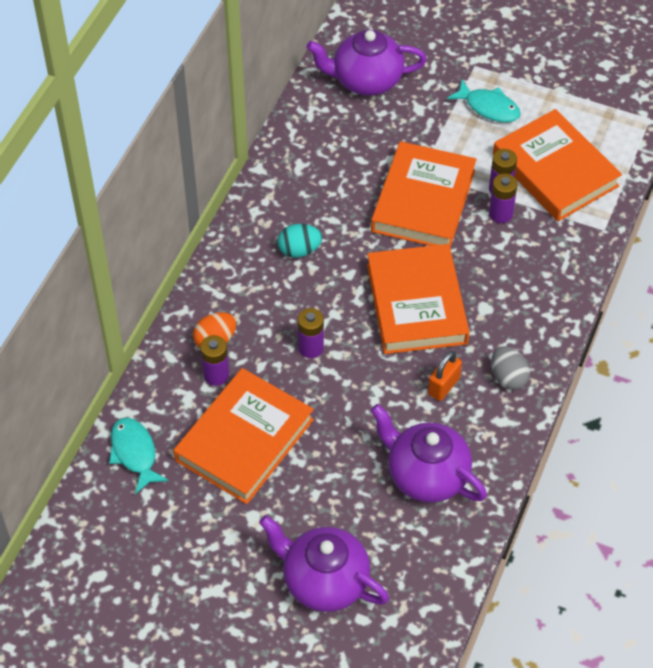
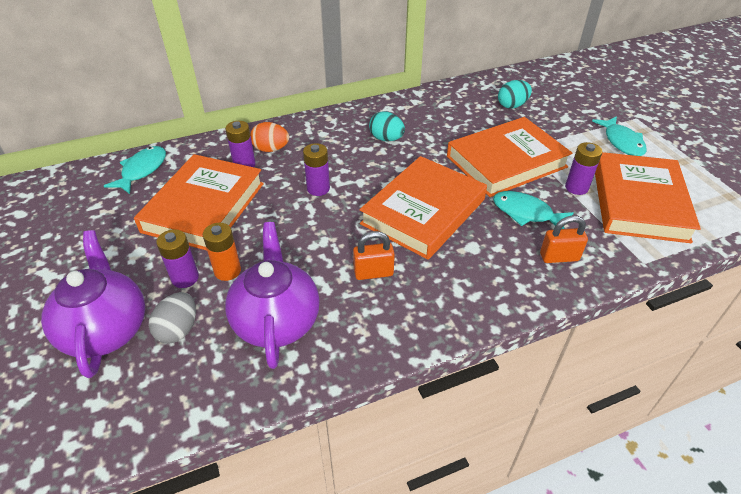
camera: 45 degrees right, 10 degrees down
orange book [173,368,314,504] -> orange book turned 60 degrees counterclockwise [134,154,264,251]
purple teapot [306,29,427,96] -> none
purple battery [489,173,518,223] -> purple battery moved to [156,229,199,288]
grey egg [491,346,530,390] -> grey egg moved to [149,292,196,344]
none -> orange battery [203,223,241,281]
none -> turquoise fish [493,191,574,229]
none -> turquoise egg [498,80,532,109]
none -> orange padlock [540,215,588,263]

